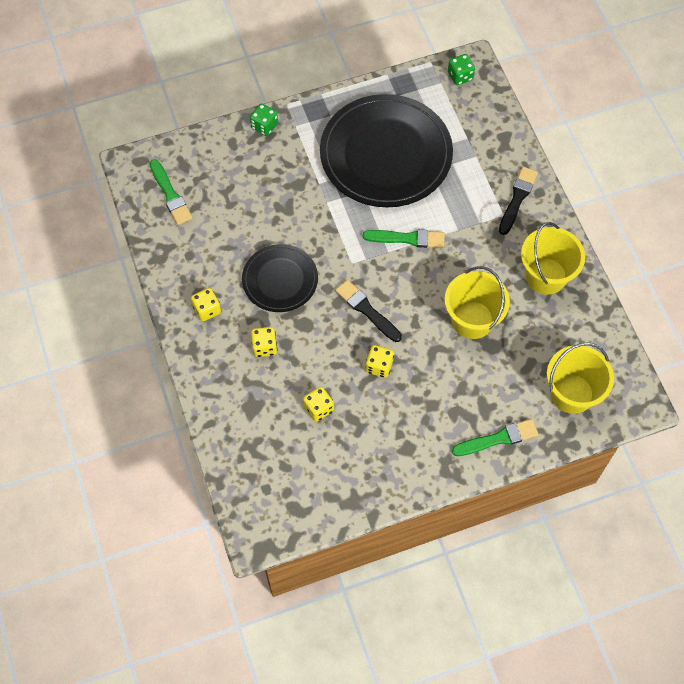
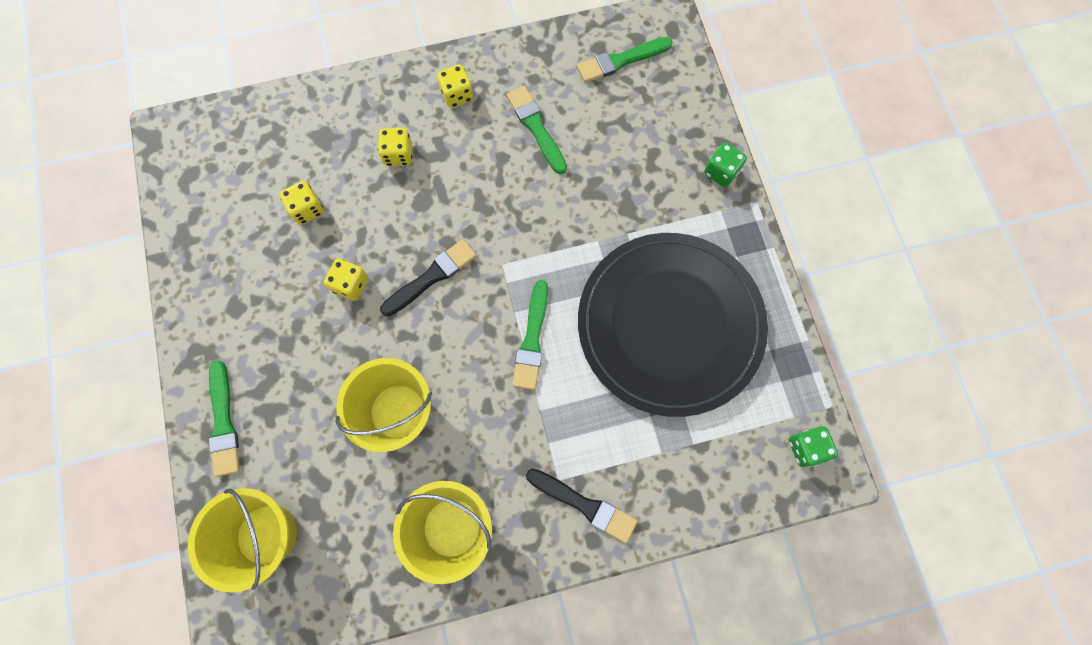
camera: 95 degrees right, 10 degrees up
black plate [242,244,318,312] -> none
none -> green brush [506,86,567,174]

